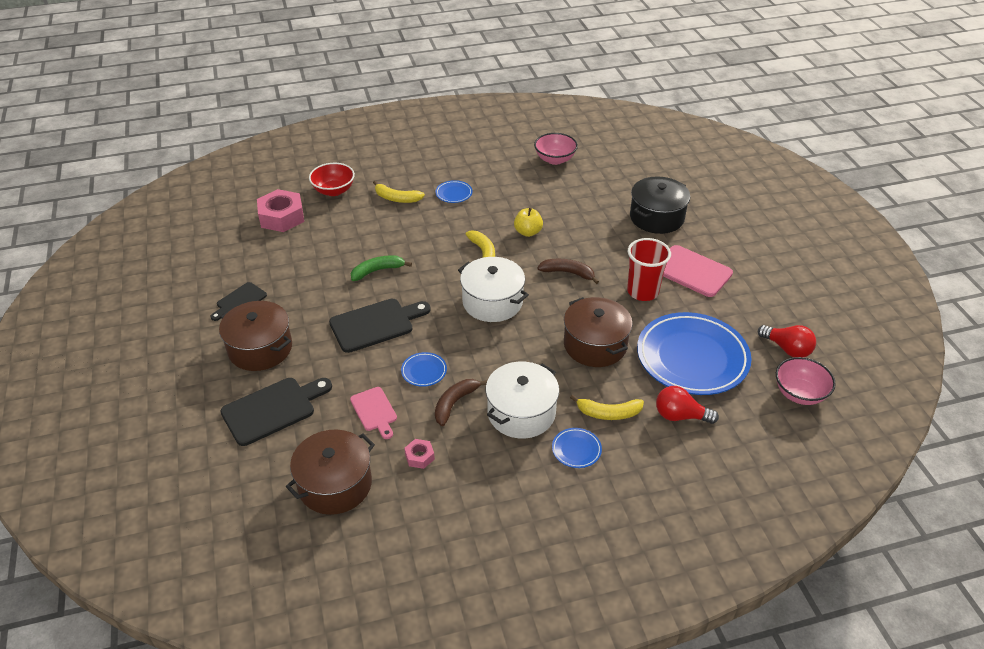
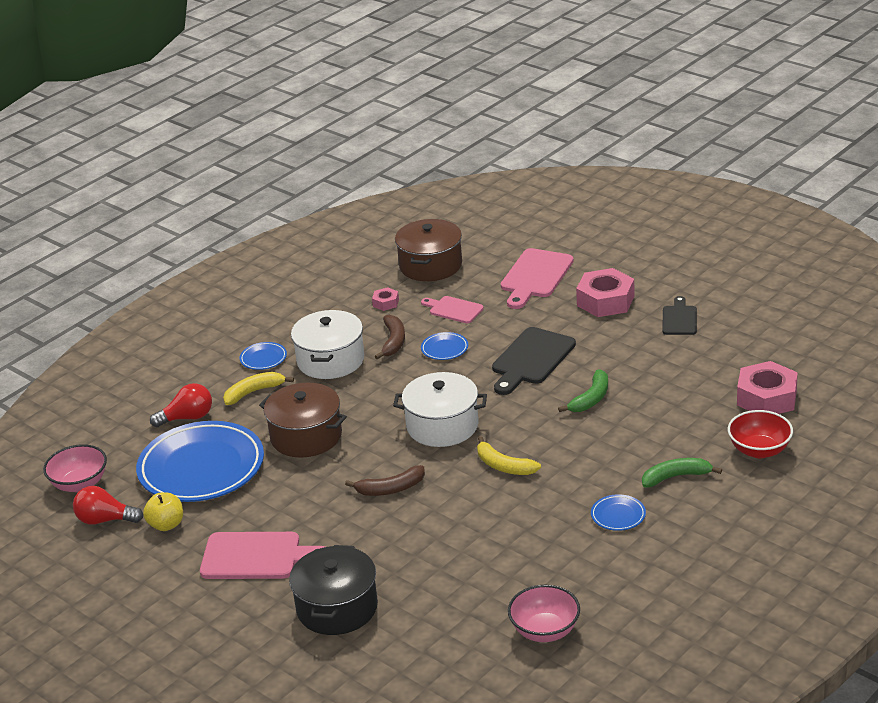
camera: 150 degrees right, 10 degrees down
brown pot [219,301,292,371] -> pink nut [576,268,635,317]
black cutting board [221,378,332,446] -> pink cutting board [501,248,574,309]
yellow banana [373,181,425,203] -> green banana [642,458,722,488]
yellow apple [514,208,543,237] -> yellow apple moved to [143,492,183,531]
red cup [627,238,671,301] -> none

